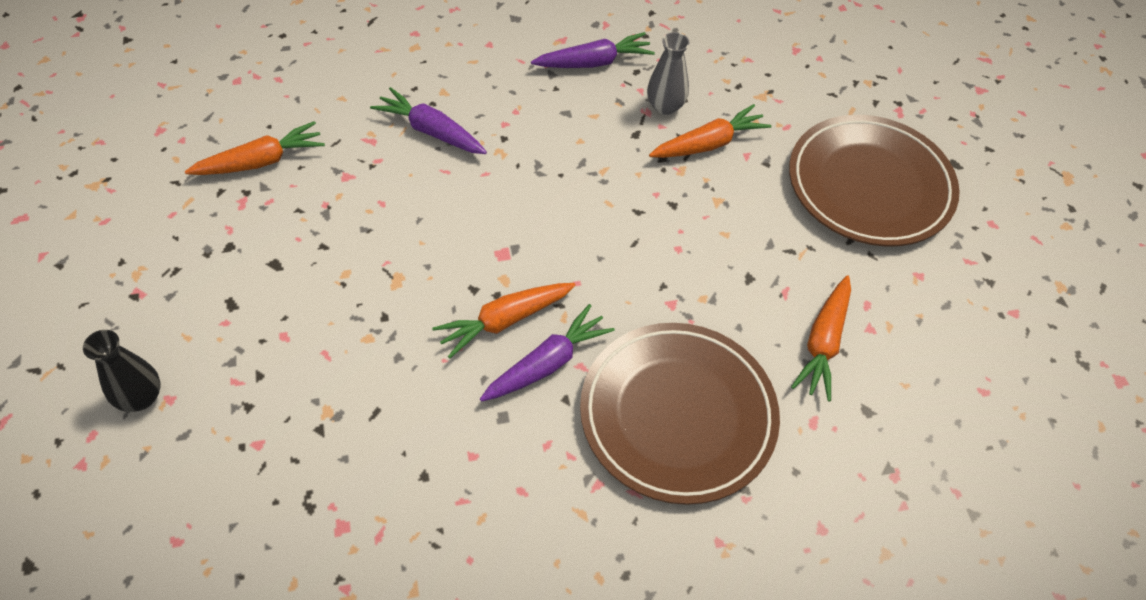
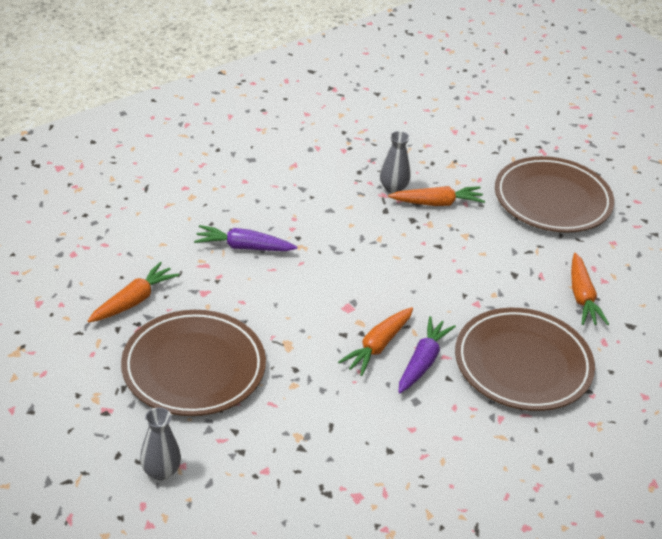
camera: 25 degrees left, 15 degrees down
black vase [83,330,161,412] -> grey vase [140,407,181,480]
purple carrot [531,32,655,68] -> none
orange carrot [649,104,772,158] -> orange carrot turned 45 degrees clockwise [388,186,485,206]
none -> brown plate [121,310,266,416]

